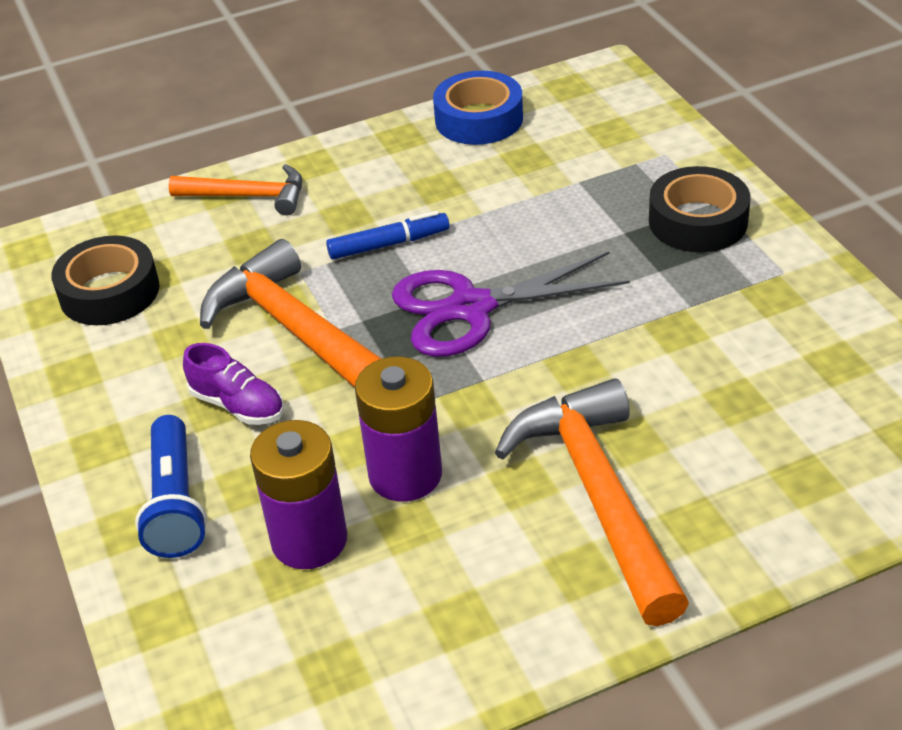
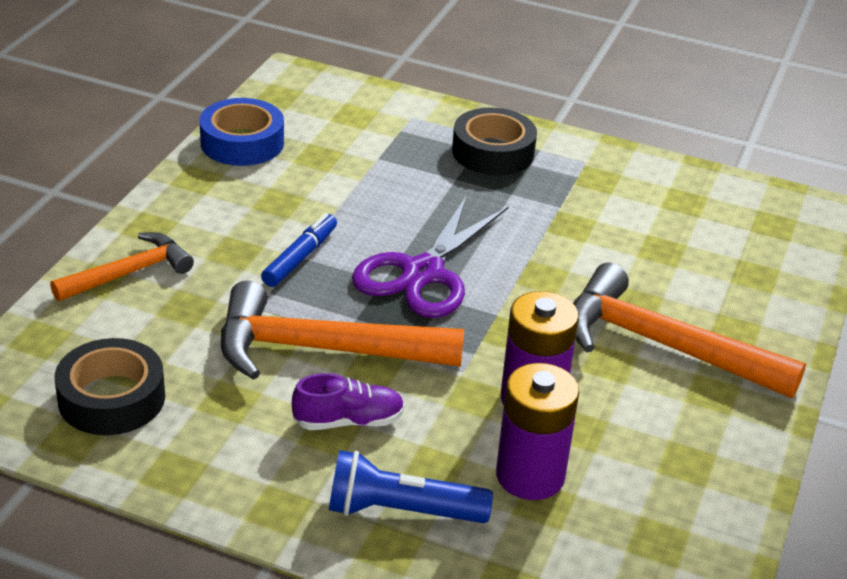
camera: 50 degrees left, 5 degrees down
blue flashlight [135,415,207,558] -> blue flashlight turned 150 degrees clockwise [329,450,493,523]

